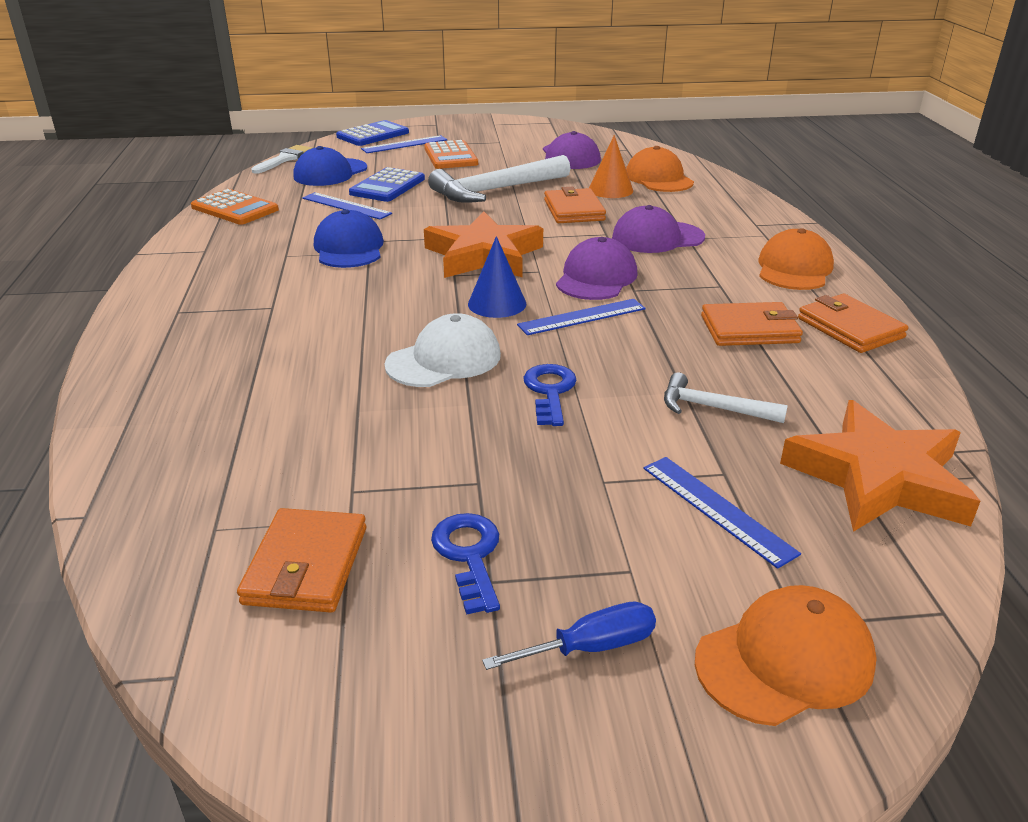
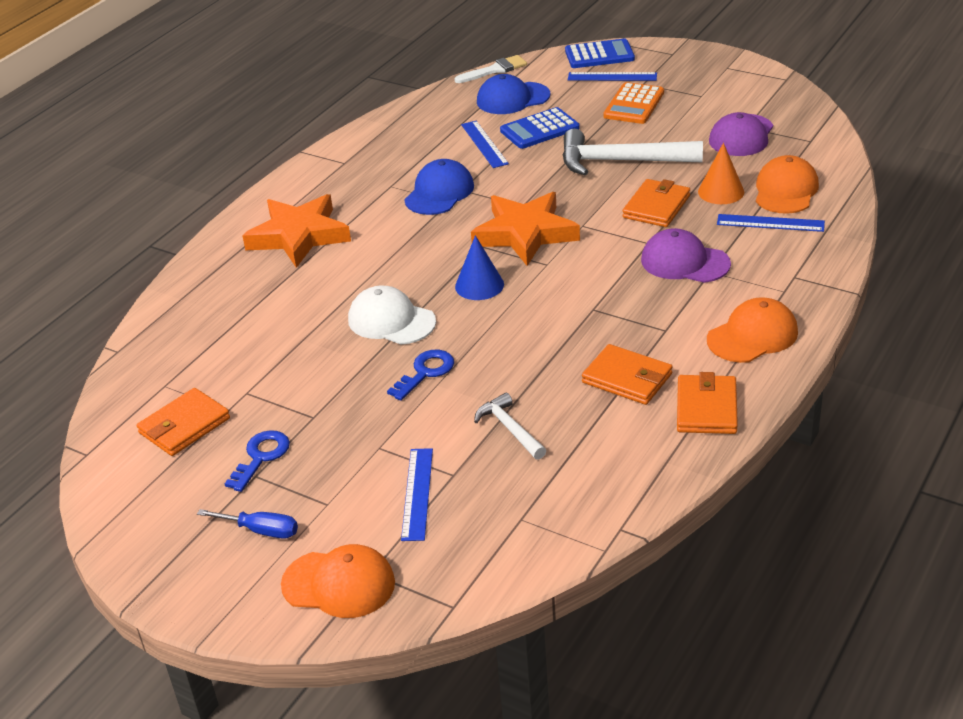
camera: 40 degrees right, 5 degrees up
orange calculator [191,189,279,225] -> none
white cap [385,313,501,387] -> white cap turned 150 degrees counterclockwise [348,286,436,344]
blue ruler [517,299,646,335] -> blue ruler moved to [717,214,825,232]
purple cap [556,237,638,300] -> none
orange star [780,400,980,532] -> orange star moved to [242,194,351,268]

